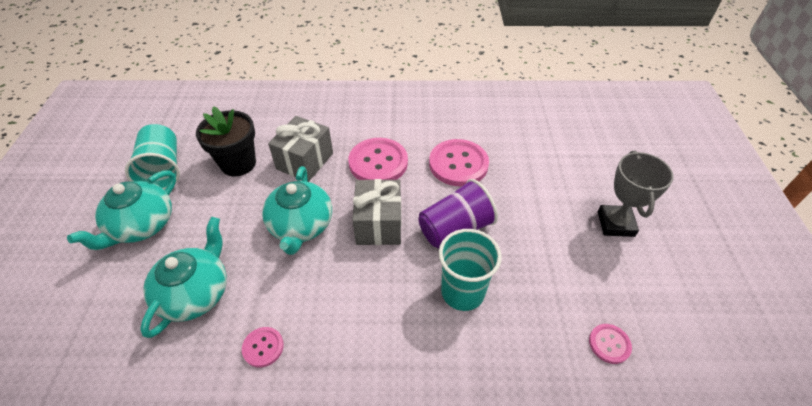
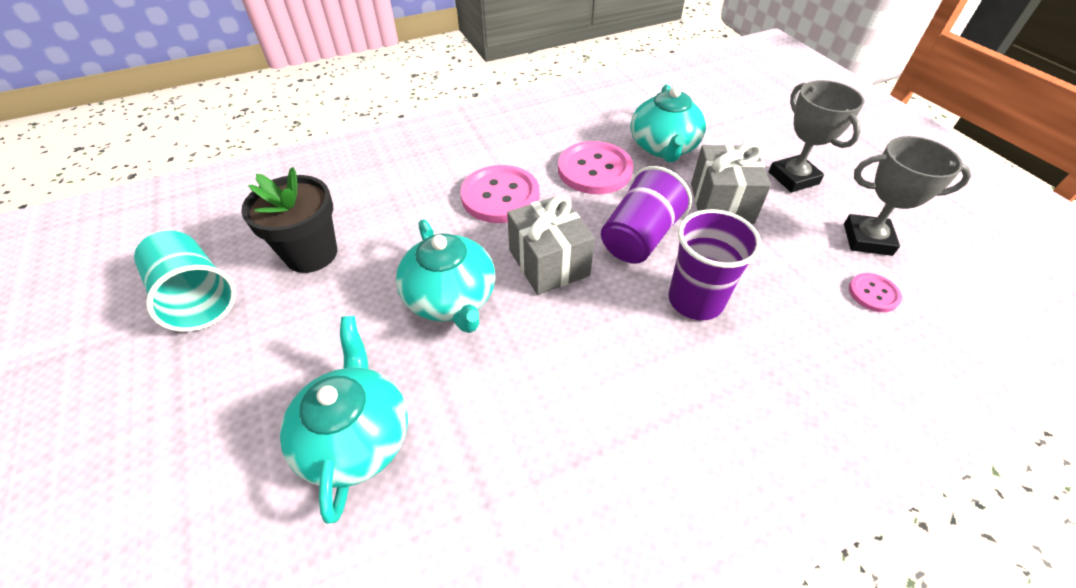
camera: 25 degrees left, 0 degrees up
turquoise teapot [67,170,176,250] -> turquoise teapot moved to [630,84,706,162]
pink button [242,327,284,367] -> none
grey gift [268,116,333,182] -> grey gift moved to [691,142,771,224]
turquoise cup [439,229,502,311] -> purple cup [669,209,762,320]
none -> grey trophy [844,136,971,256]

